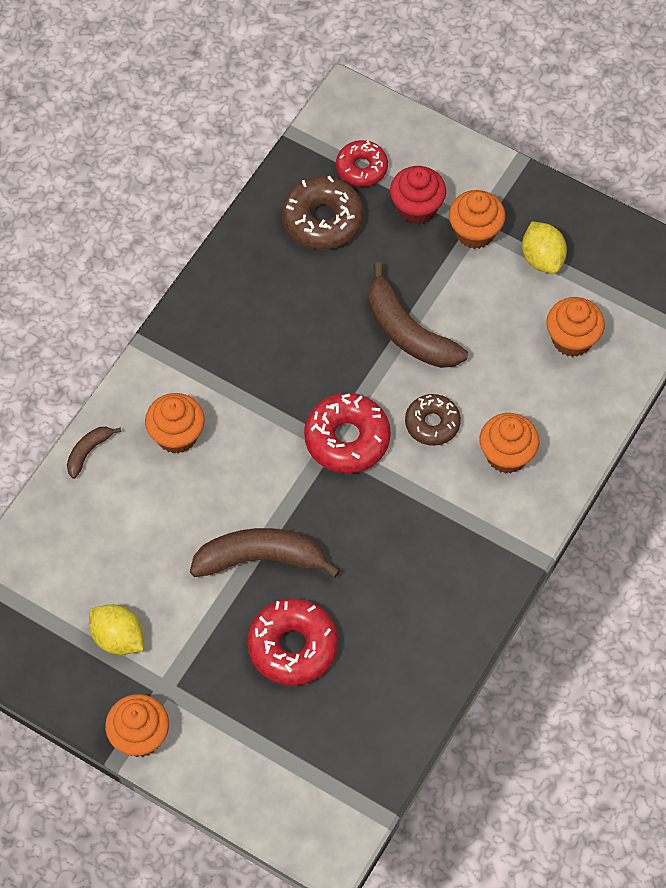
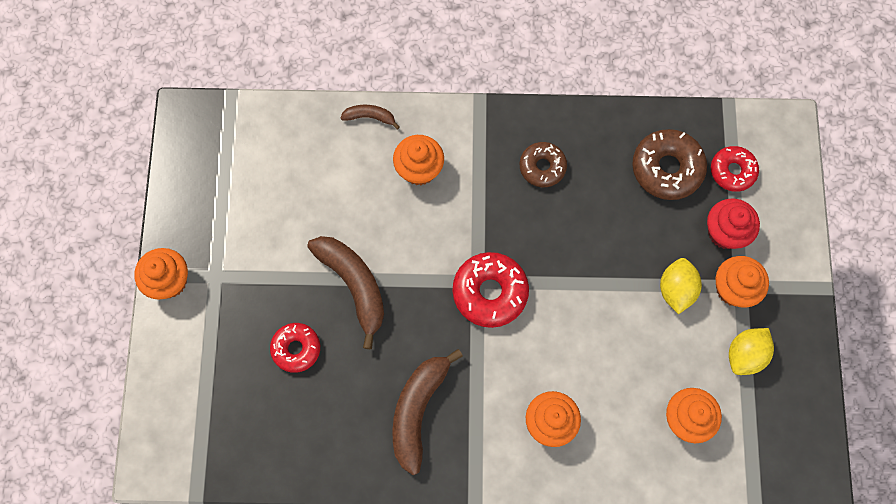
camera: 60 degrees right, 10 degrees up
yellow lemon [89,604,143,655] -> yellow lemon moved to [660,258,702,314]
red donut [247,598,338,686] -> red donut [270,323,320,373], size x0.65
brown banana [368,263,468,368] -> brown banana moved to [392,349,463,475]
brown donut [405,394,461,446] -> brown donut moved to [520,142,567,187]

